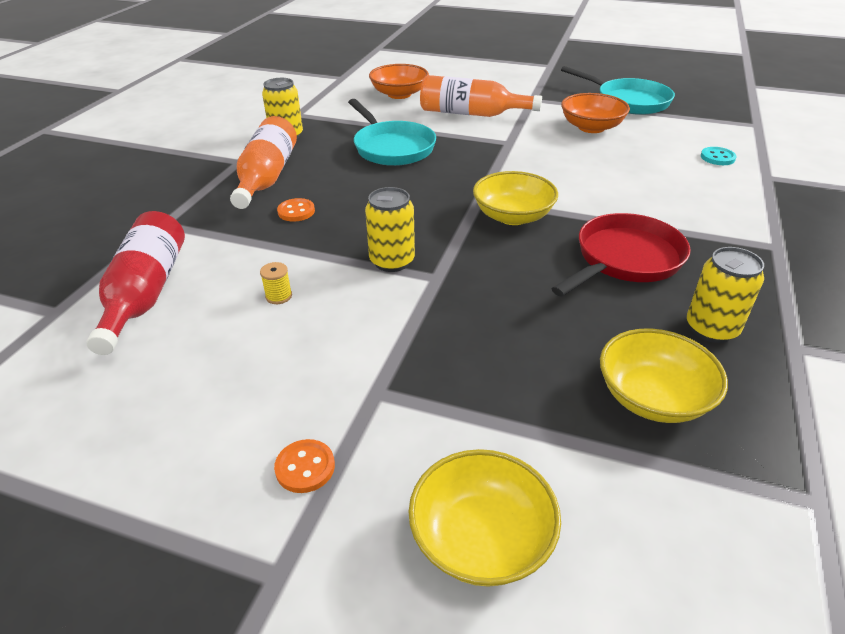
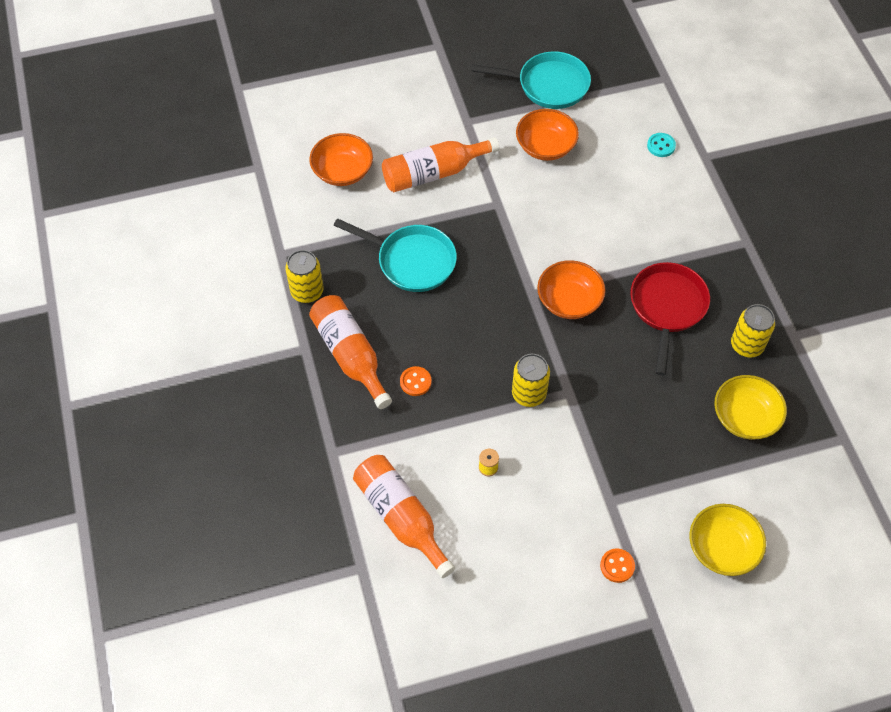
camera: 35 degrees left, 20 degrees up
red bottle [86,211,185,355] -> orange bottle [353,455,455,578]
yellow bowl [473,171,558,225] -> orange bowl [537,260,606,319]

